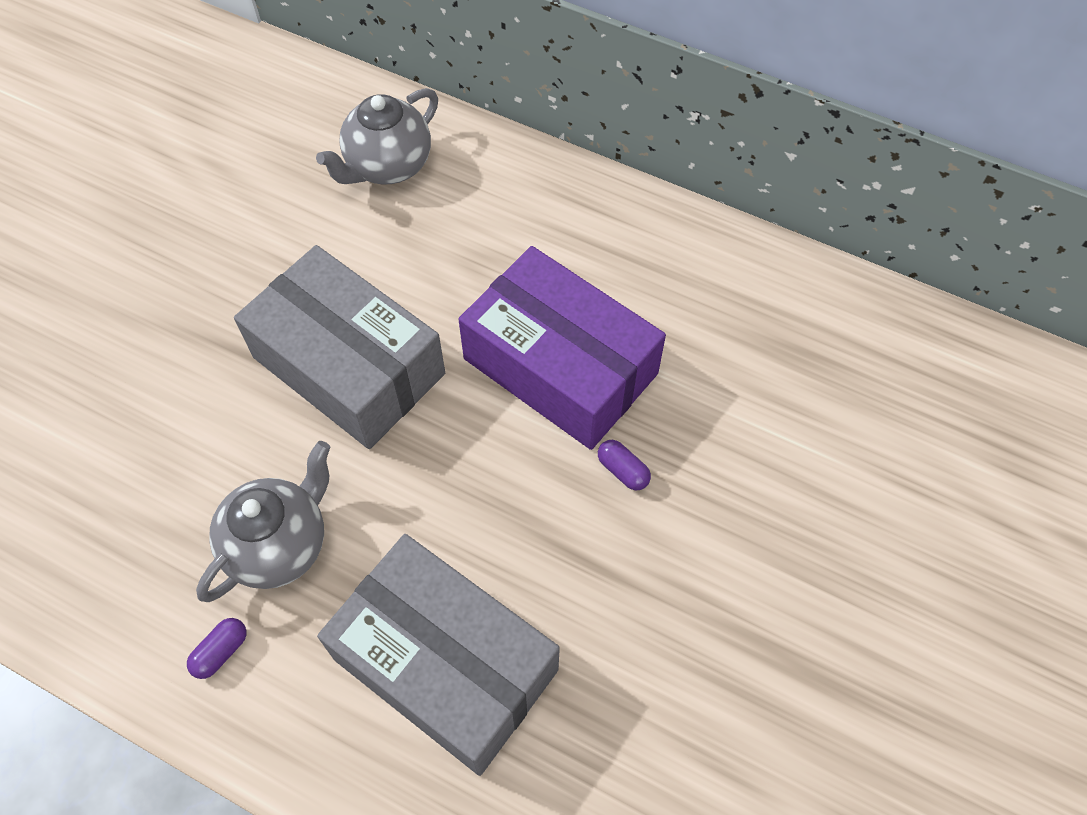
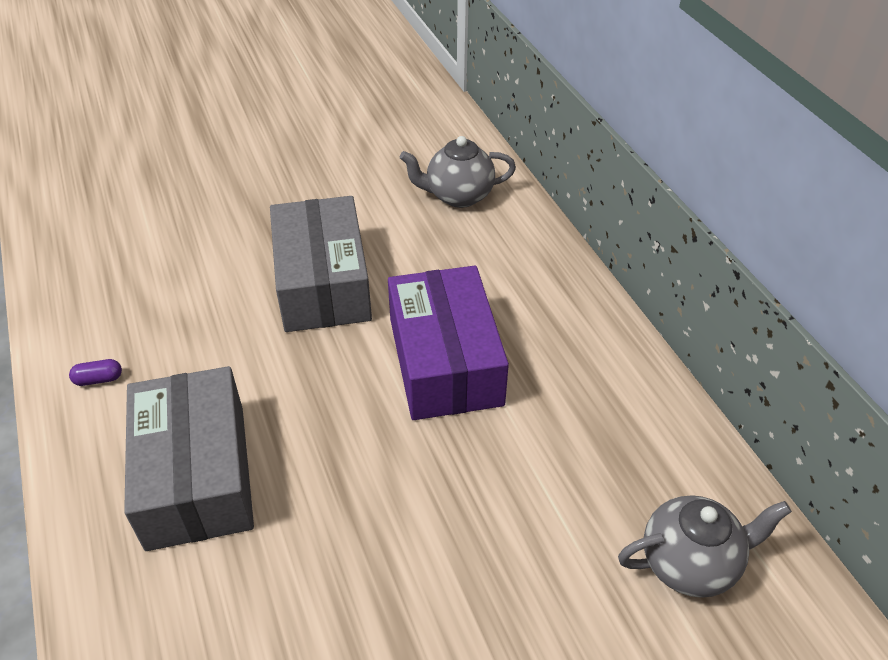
camera: 40 degrees right, 15 degrees down
grey teapot [196,441,330,602] -> grey teapot moved to [618,495,792,598]
purple capsule [598,440,651,490] -> none

